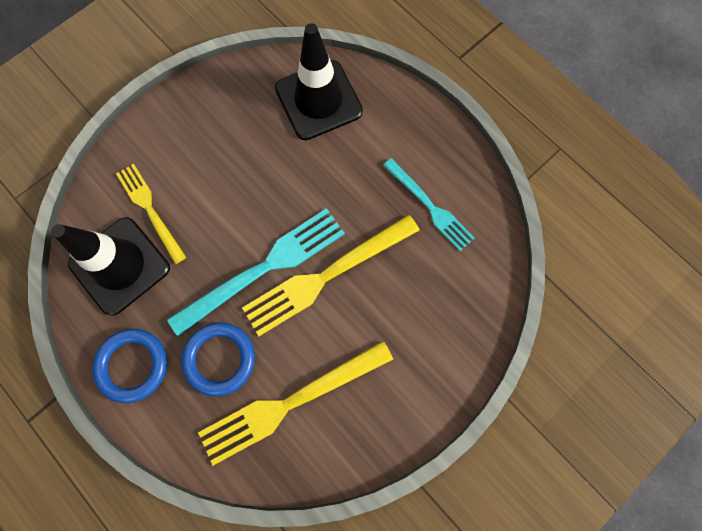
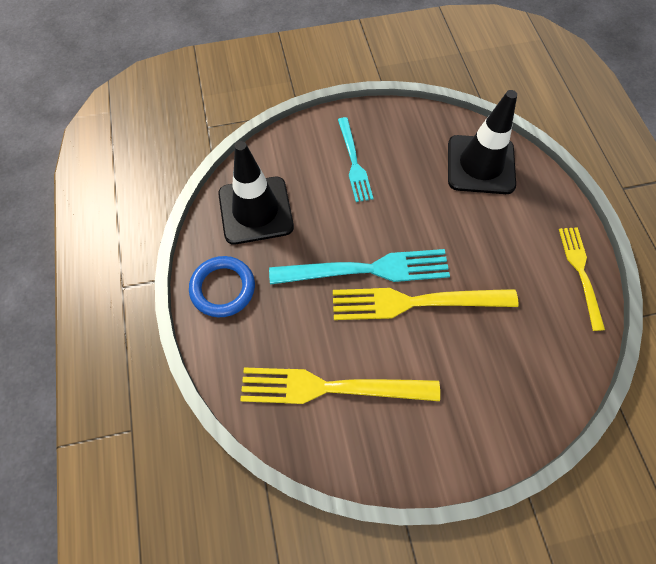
camera: 30 degrees right, 10 degrees down
yellow fork [116,164,186,264] -> yellow fork moved to [559,227,605,331]
blue ring [181,322,255,397] -> none
turquoise fork [383,158,475,251] -> turquoise fork moved to [338,117,373,202]

